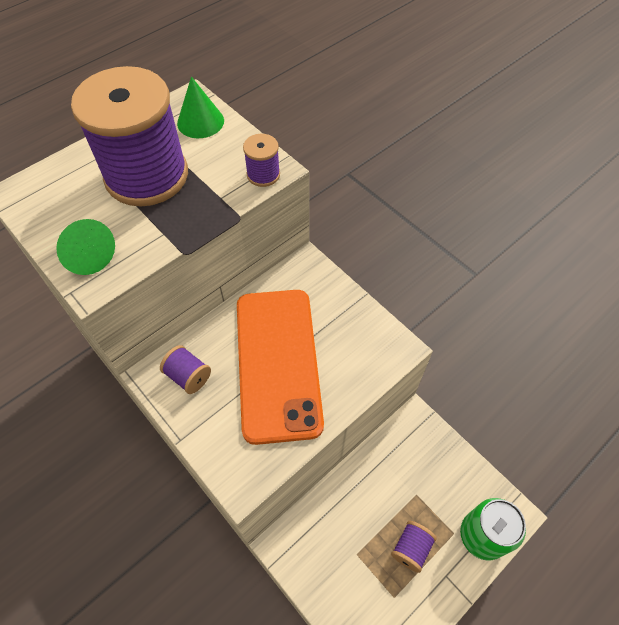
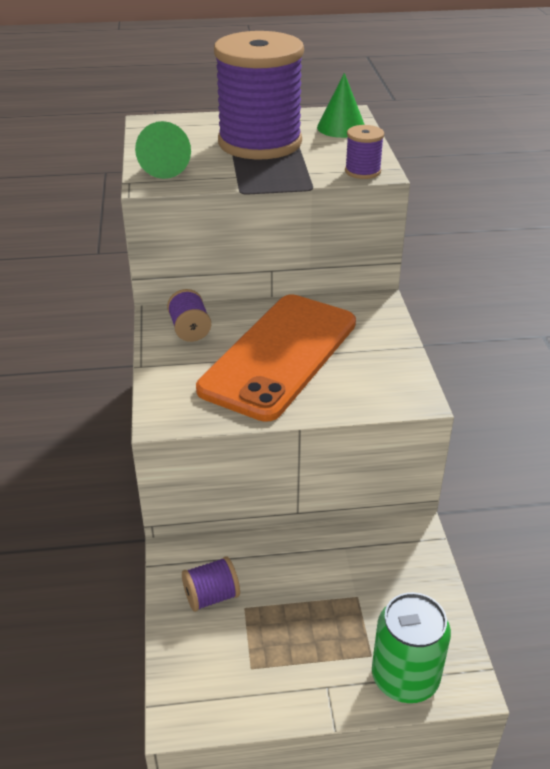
camera: 35 degrees right, 20 degrees down
purple spool [391,521,437,573] -> purple spool moved to [182,556,240,612]

